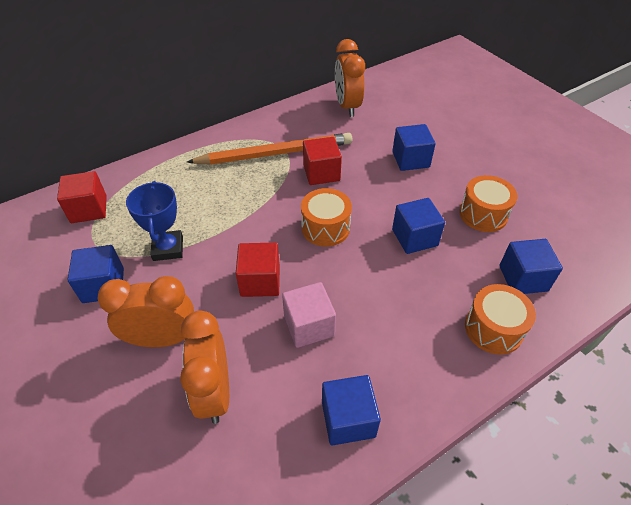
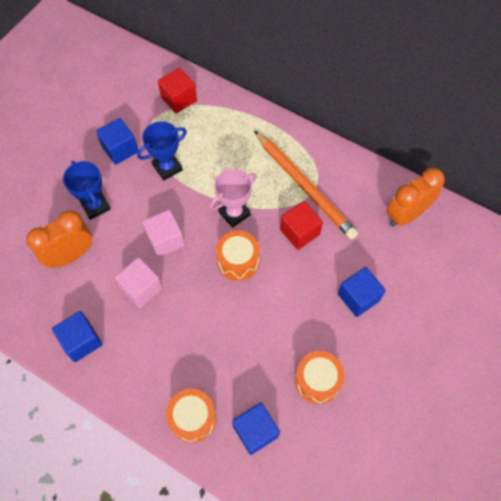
camera: 65 degrees right, 15 degrees up
orange clock [98,276,194,347] -> blue trophy [63,161,111,220]
red cube [236,243,280,297] -> pink cube [142,210,185,257]
blue cube [392,198,445,254] -> none
none -> pink trophy [210,169,257,228]

